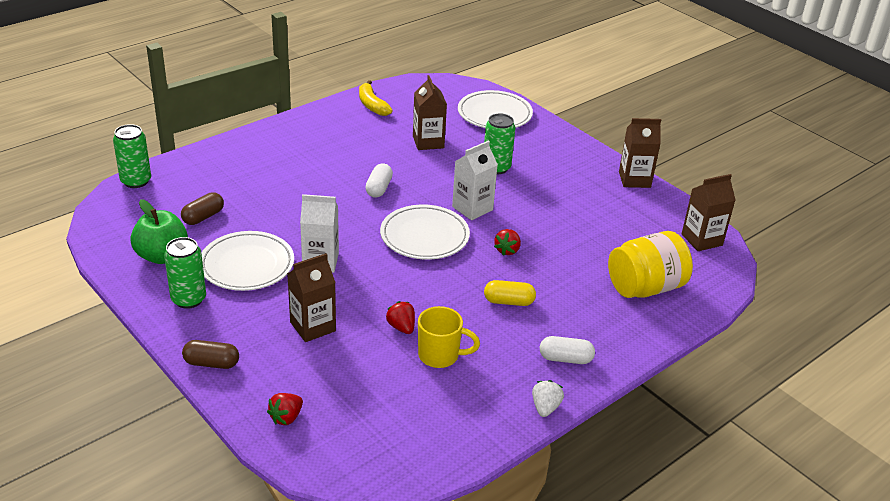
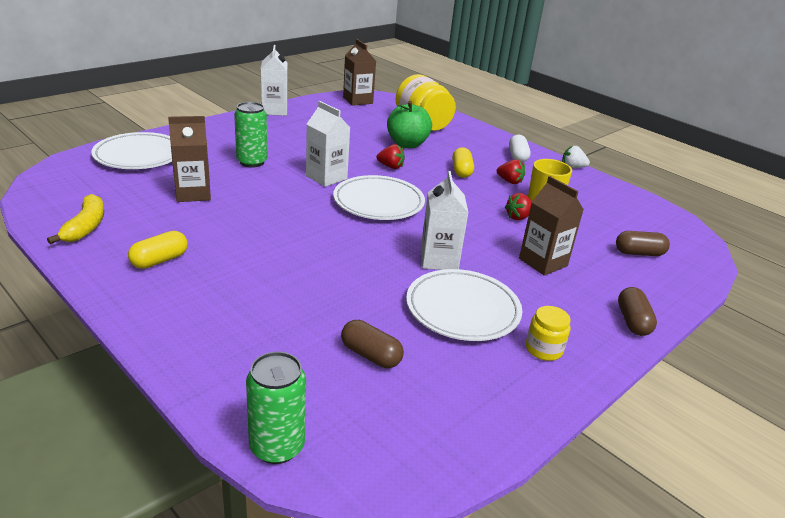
camera: 95 degrees left, 5 degrees down
green apple [130,199,188,264] -> green apple moved to [387,101,432,148]
green can [164,237,206,309] -> yellow jar [526,306,571,361]
red strawberry [267,393,303,425] -> red strawberry moved to [497,159,525,184]
yellow banana [359,80,393,116] -> yellow banana turned 60 degrees counterclockwise [47,194,104,244]
white capsule [365,163,393,198] -> none
brown carton [619,118,661,188] -> white carton [261,45,288,116]
none -> yellow capsule [128,231,188,269]
none -> brown capsule [616,231,670,256]

